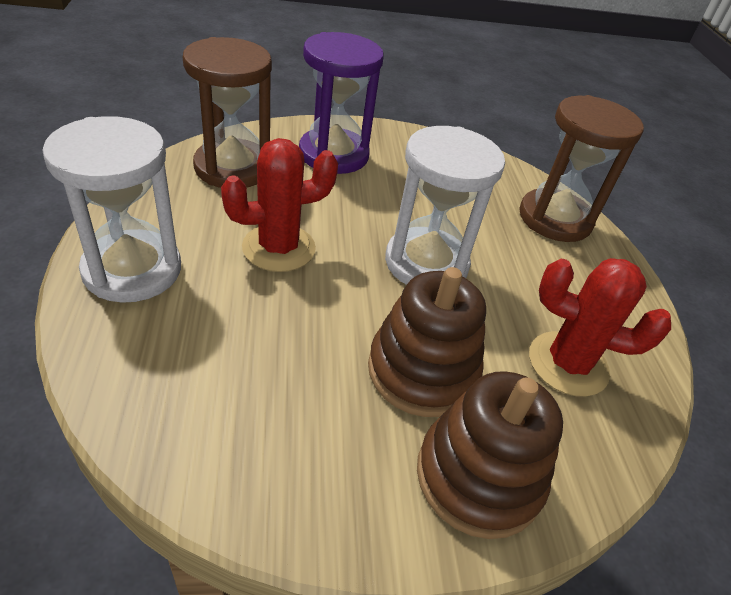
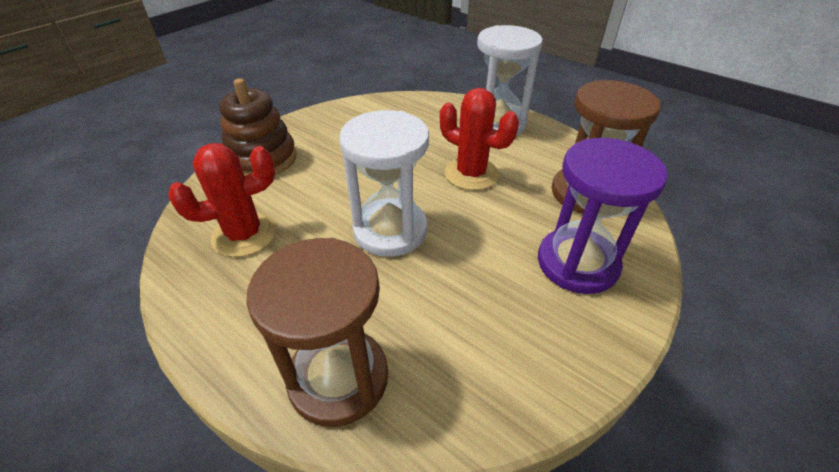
camera: 140 degrees right, 0 degrees up
red cactus [221,138,338,272] -> red cactus turned 75 degrees counterclockwise [440,88,519,190]
brown stacking toy [368,267,486,417] -> none

